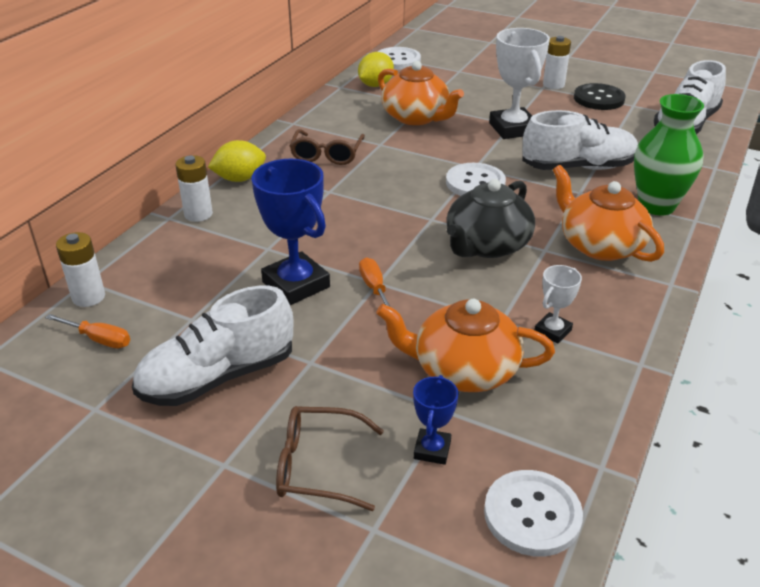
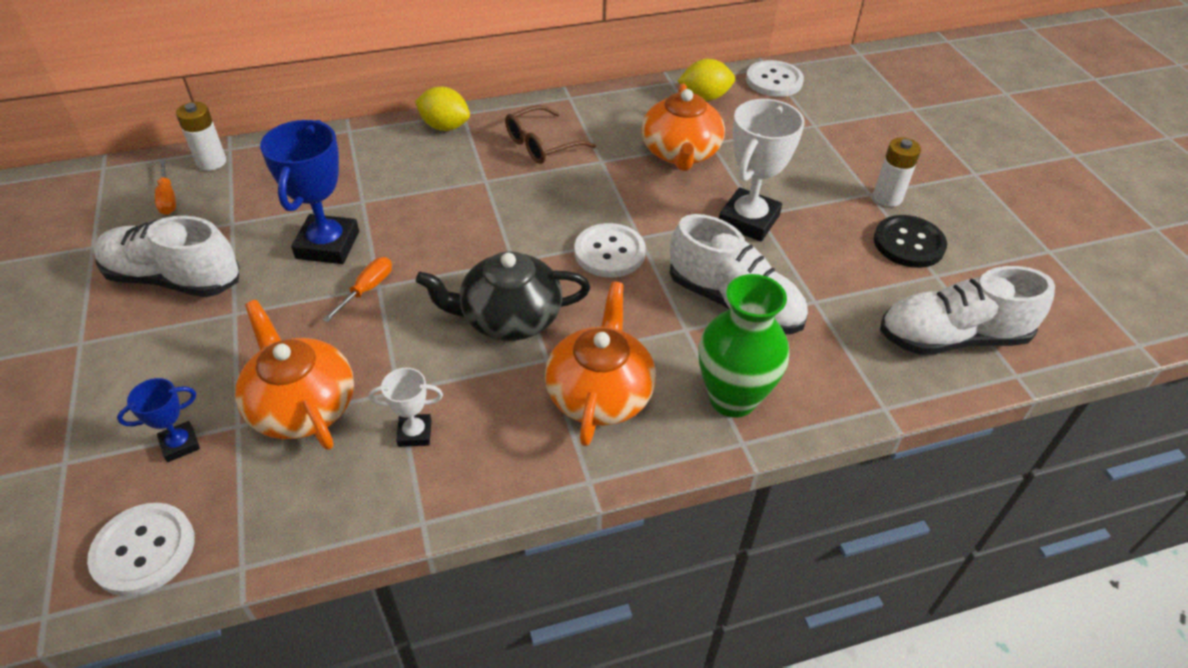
camera: 45 degrees right, 10 degrees up
white battery [175,155,213,222] -> none
brown glasses [276,406,384,511] -> none

